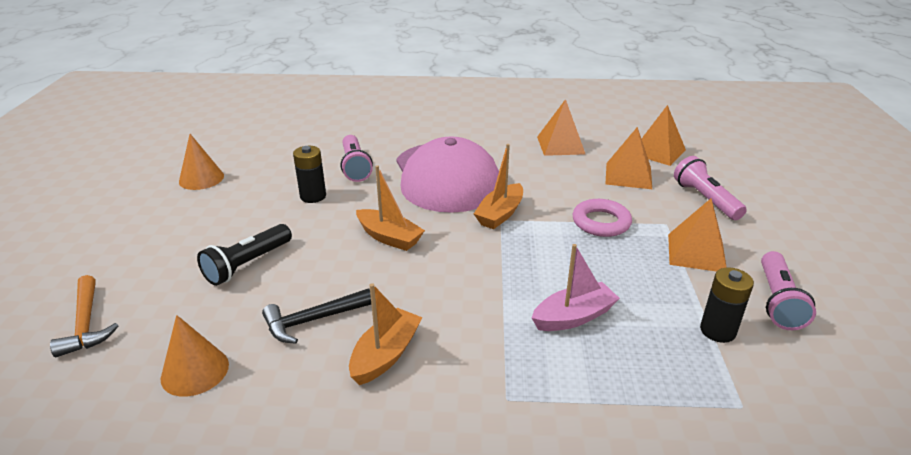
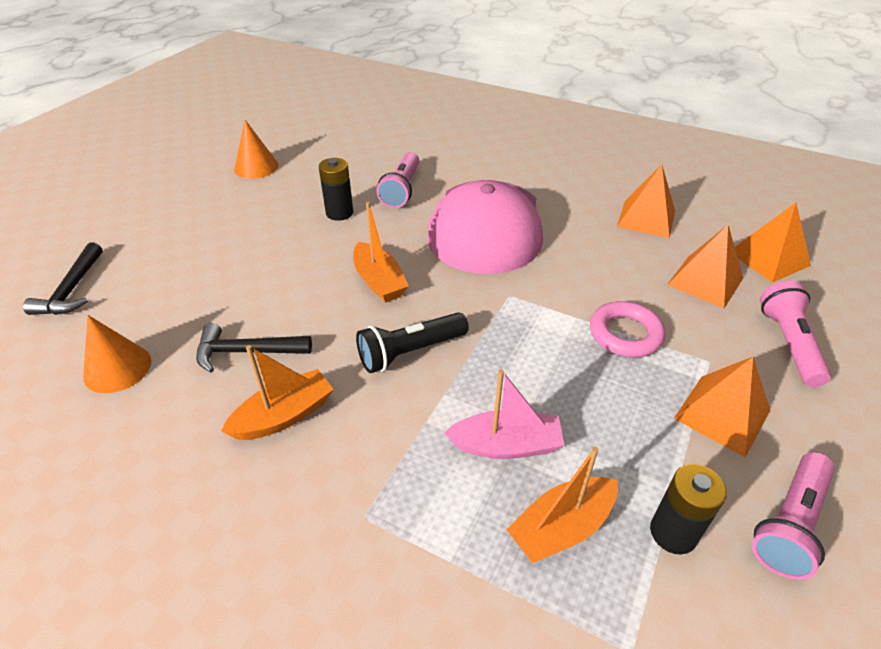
camera: 25 degrees right, 10 degrees up
orange hammer [50,275,119,357] -> black hammer [23,243,103,315]
black flashlight [197,224,292,286] -> black flashlight moved to [356,312,469,373]
orange boat [474,144,523,229] -> orange boat moved to [506,447,618,563]

